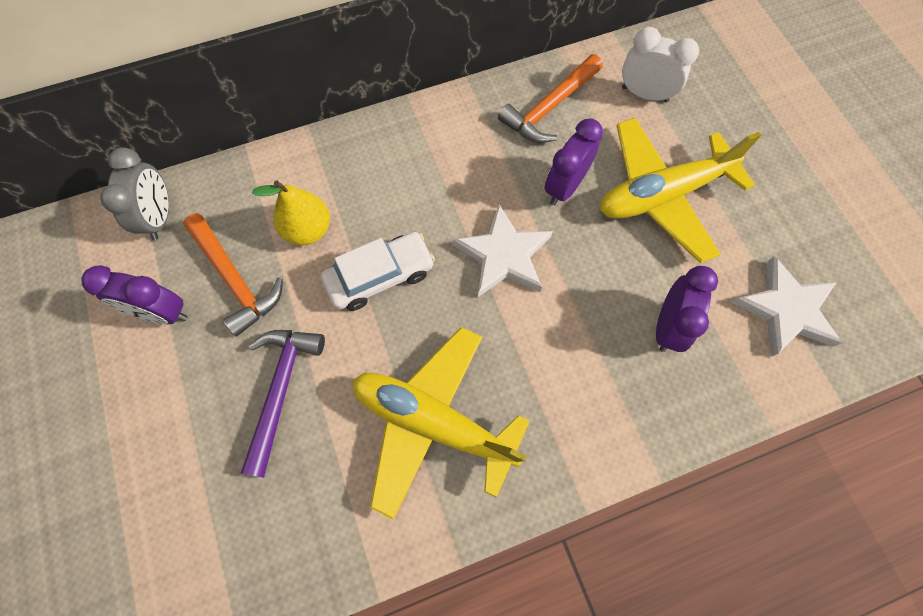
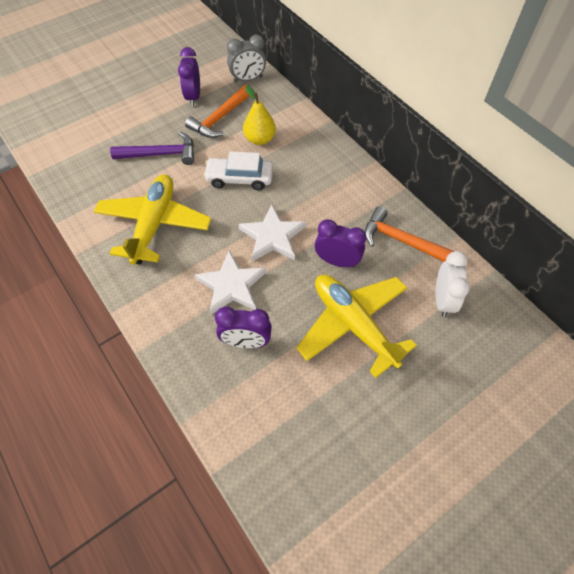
camera: 75 degrees right, 10 degrees down
white car [321,232,435,311] -> white car turned 135 degrees clockwise [203,151,273,190]
white star [732,256,842,357] -> white star moved to [195,251,266,315]

